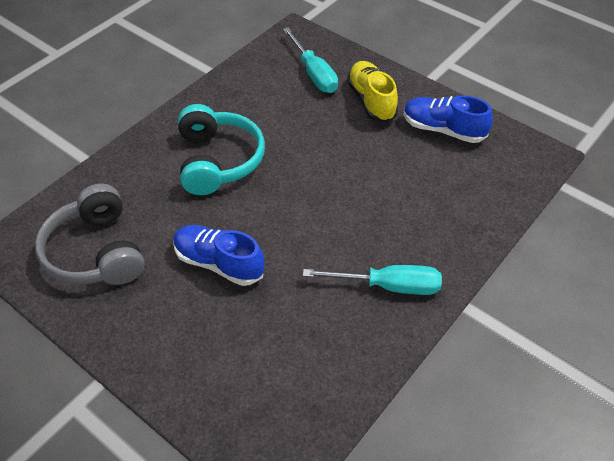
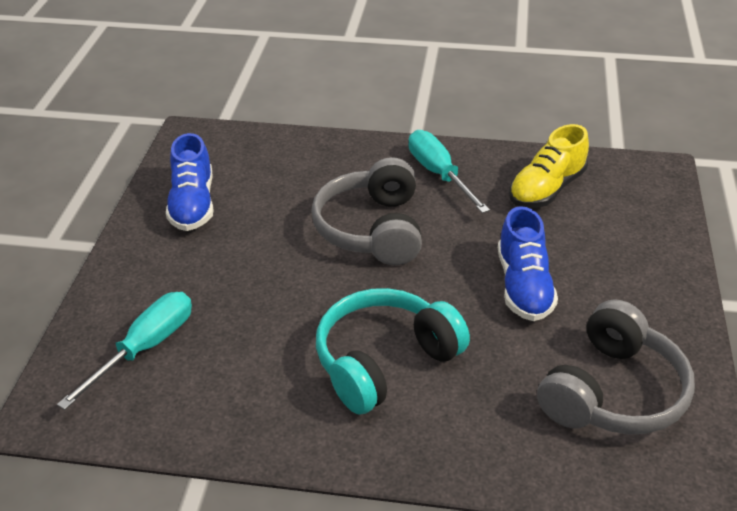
camera: 120 degrees left, 10 degrees down
yellow shoe [347,61,398,123] -> yellow shoe moved to [509,124,589,208]
none -> grey headphones [311,157,422,265]

